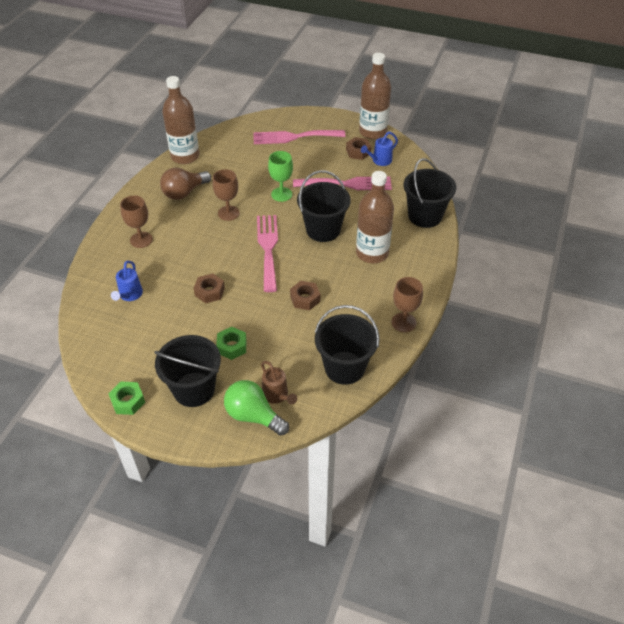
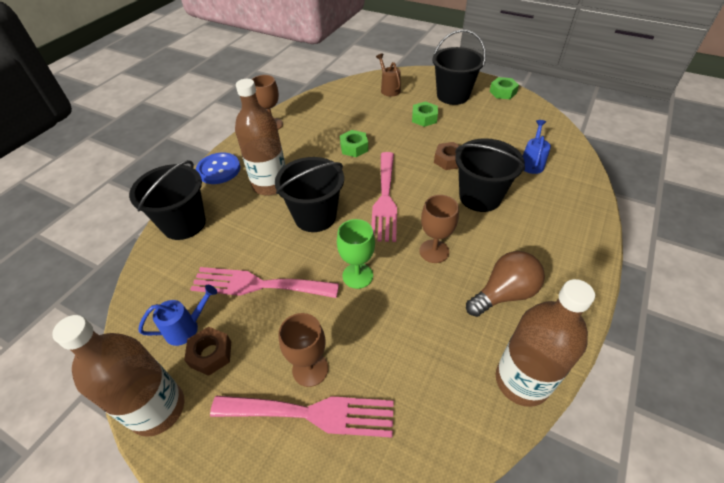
camera: 170 degrees left, 0 degrees up
brown goblet [120,196,153,248] -> brown goblet moved to [279,313,328,387]
green light bulb [224,380,289,436] -> none
brown nut [290,281,320,310] -> green nut [340,130,368,157]
black bucket [315,305,380,385] -> black bucket moved to [455,138,525,212]
none -> blue button [196,153,240,184]

